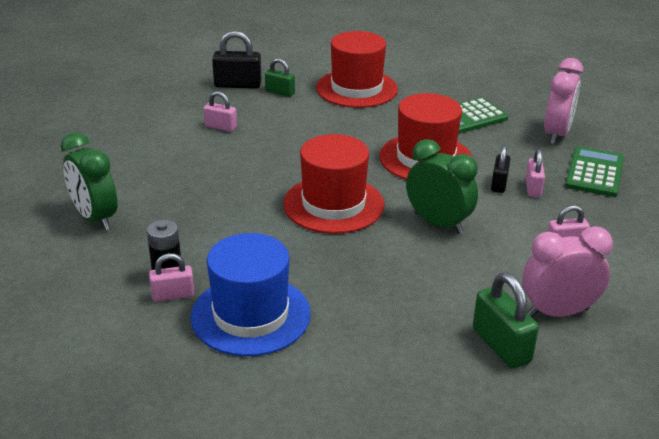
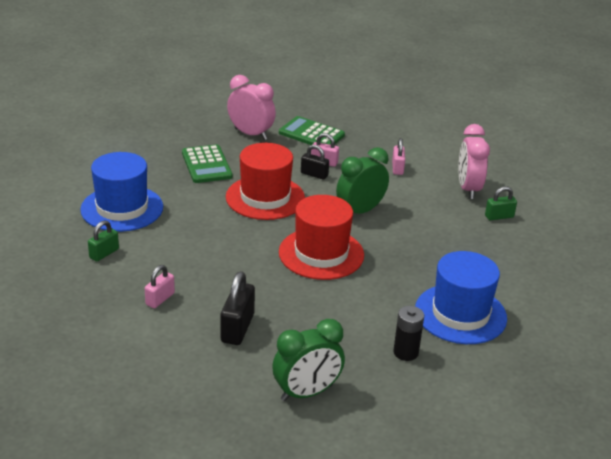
camera: 80 degrees left, 0 degrees up
pink padlock [149,253,194,302] -> none
black padlock [212,30,262,88] -> black padlock moved to [221,271,255,345]
red hat [316,31,398,108] -> blue hat [80,152,163,232]
green padlock [473,272,539,369] -> green padlock [485,186,517,220], size x0.63

